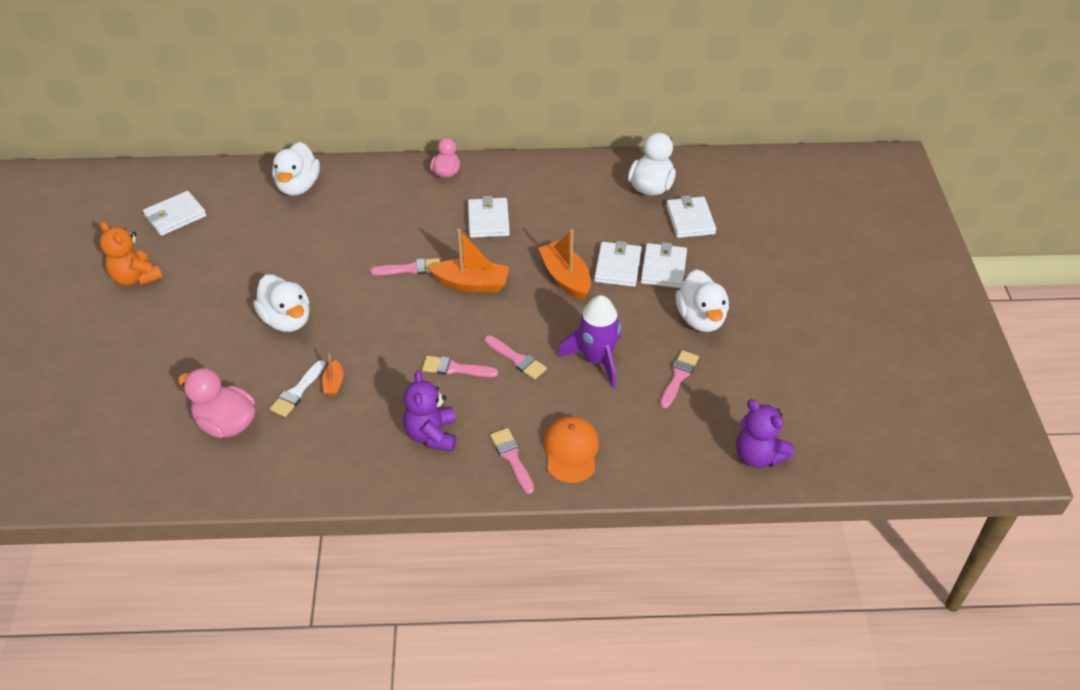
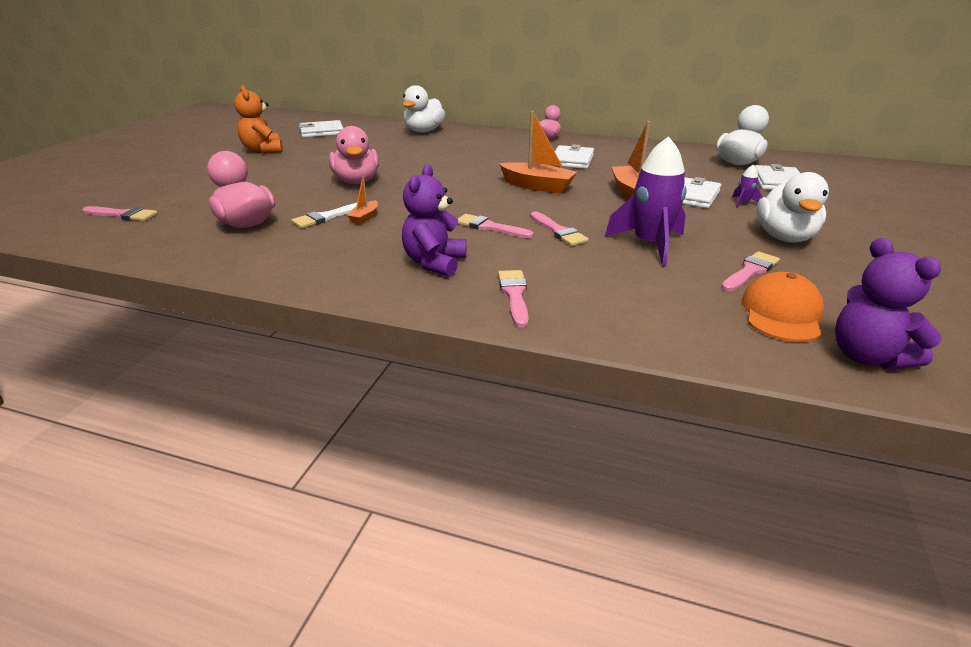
camera: 20 degrees right, 15 degrees down
white duck [253,274,309,332] -> pink duck [329,126,379,184]
pink brush [370,258,440,275] -> pink brush moved to [82,206,158,221]
orange cap [543,416,599,483] -> orange cap moved to [742,272,824,342]
white wallet [641,242,687,288] -> purple rocket [732,165,763,208]

